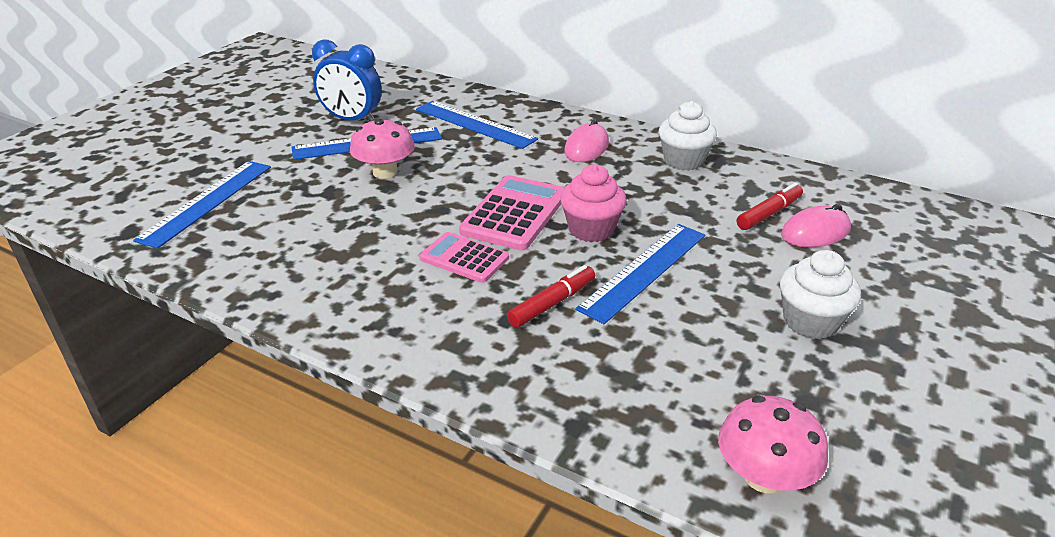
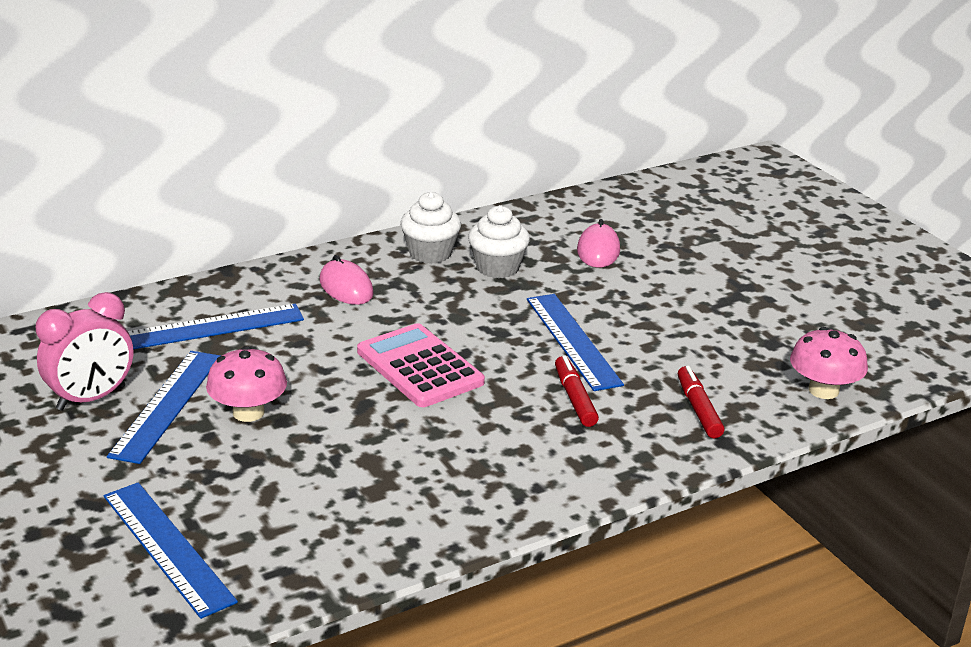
camera: 60 degrees left, 5 degrees down
blue clock [312,39,382,122] -> pink clock [36,292,133,411]
pink calculator [419,232,509,283] -> none
pink cupcake [560,164,627,242] -> none
red marker [737,183,803,230] -> red marker moved to [678,366,725,438]
white cupcake [780,250,861,339] -> white cupcake moved to [468,205,530,278]

